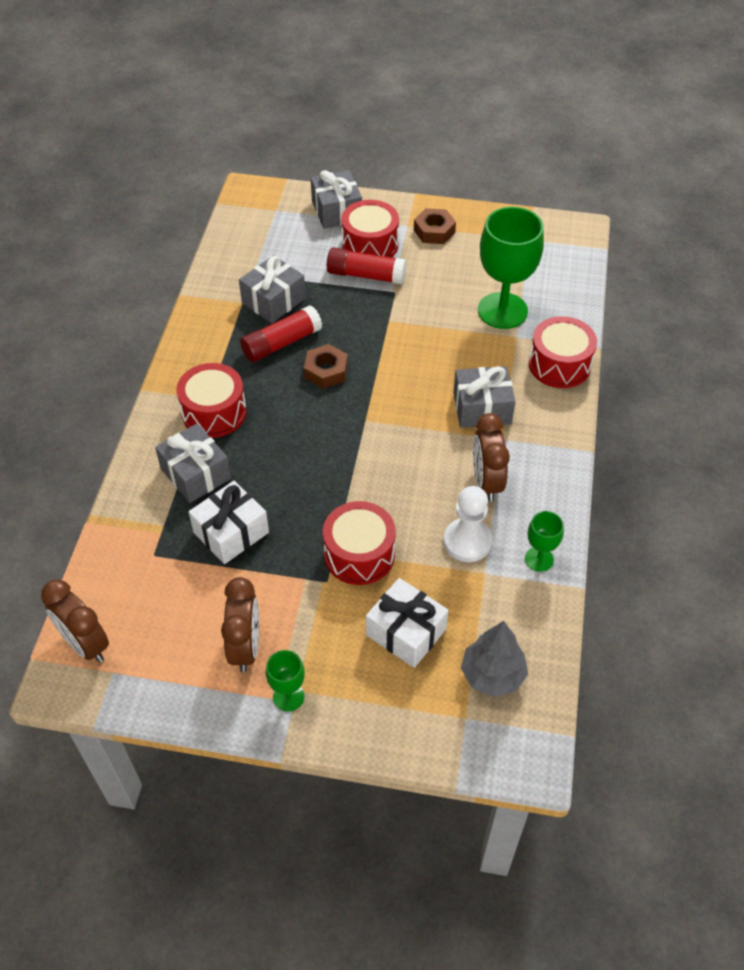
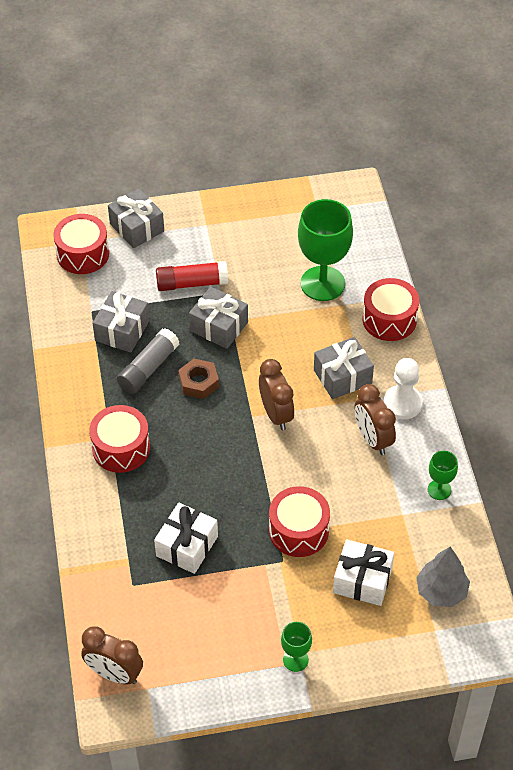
camera: 20 degrees left, 0 degrees up
grey gift [155,423,231,503] -> grey gift moved to [189,287,248,349]
brown clock [221,577,259,672] -> brown clock moved to [259,359,294,430]
red glue stick [240,306,322,362] -> grey glue stick [117,329,180,394]
red drum [341,200,399,258] -> red drum moved to [53,214,109,274]
brown nut [414,208,456,244] -> none
white pawn [444,486,492,562] -> white pawn moved to [384,358,423,420]

